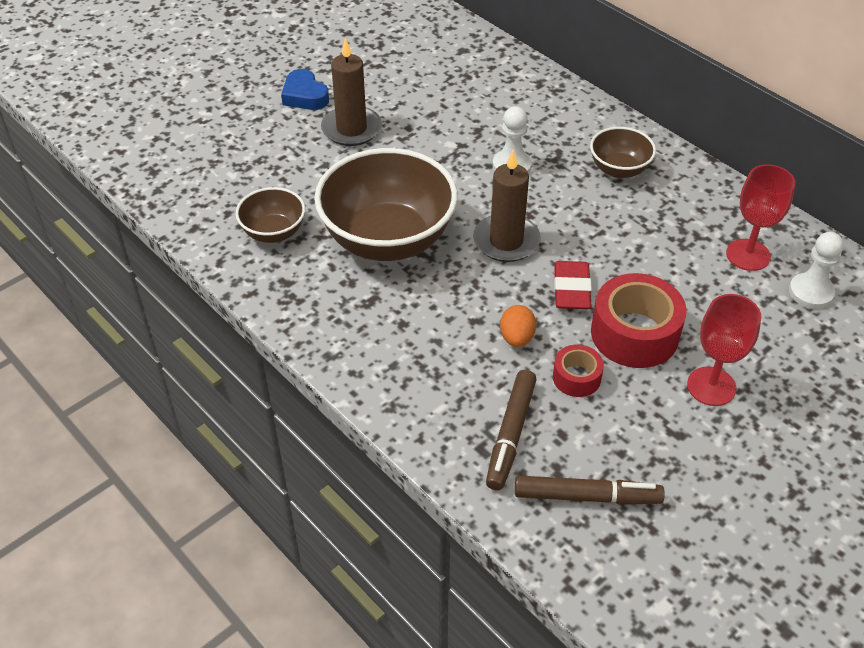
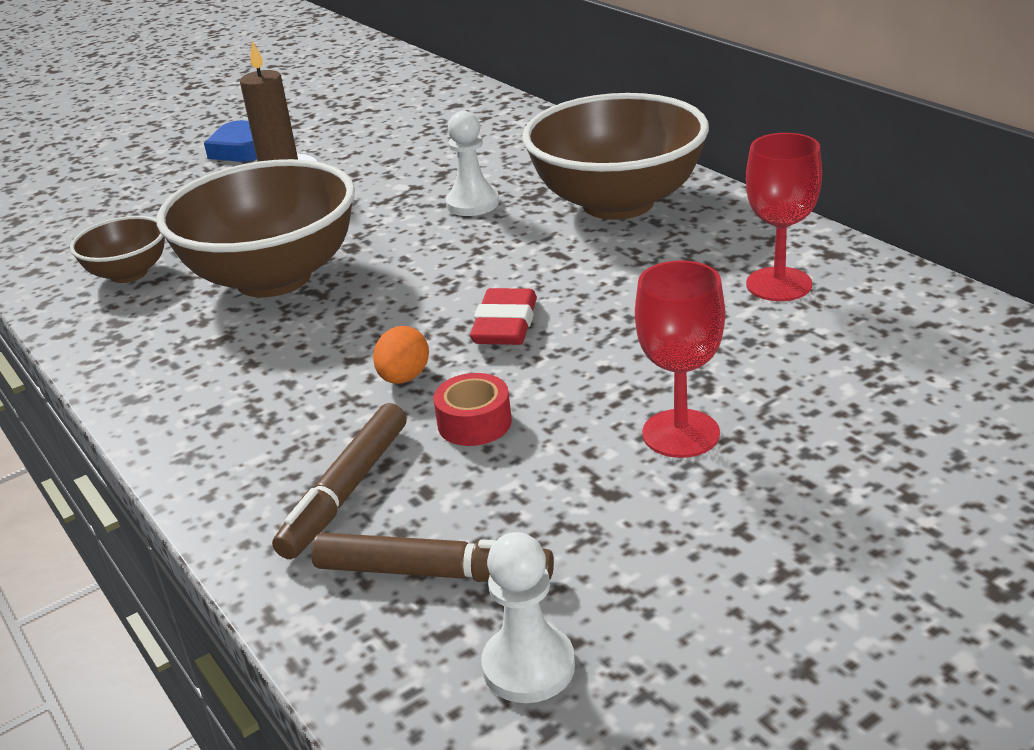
camera: 10 degrees right, 15 degrees down
brown candle [473,150,541,262] -> none
brown bowl [590,127,656,178] -> brown bowl [522,93,709,220], size x2.00
red tape [591,273,686,368] -> none
white pawn [789,232,844,309] -> white pawn moved to [481,532,575,703]

